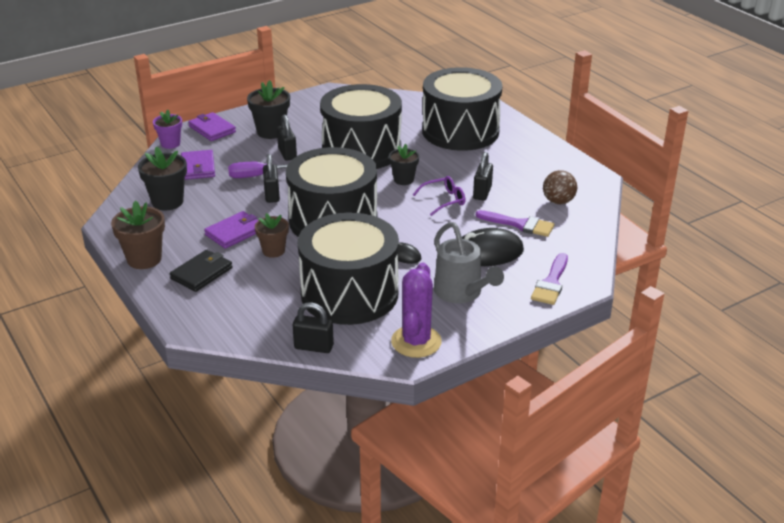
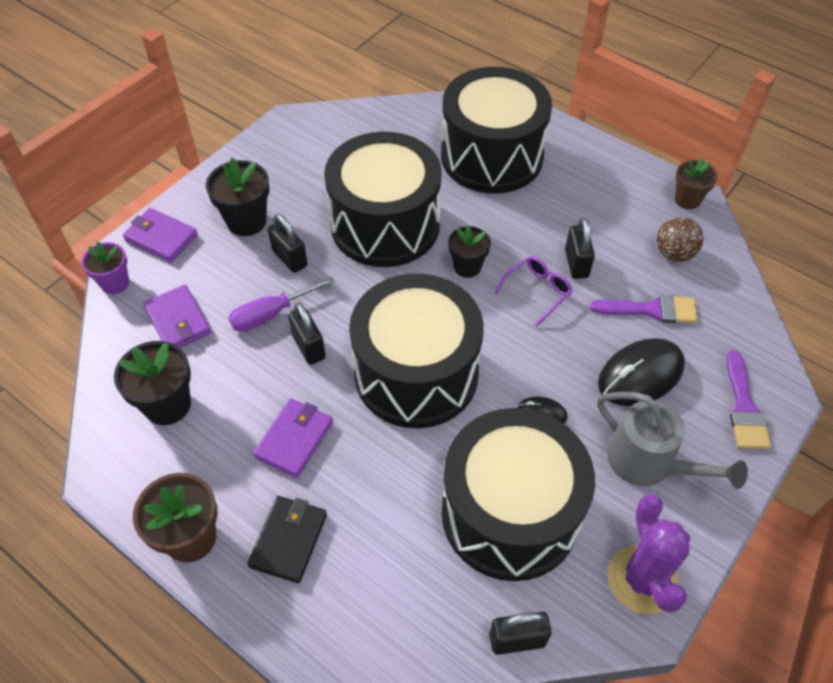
camera: 20 degrees left, 20 degrees up
brown flower pot [255,213,289,258] -> brown flower pot moved to [675,158,718,209]

